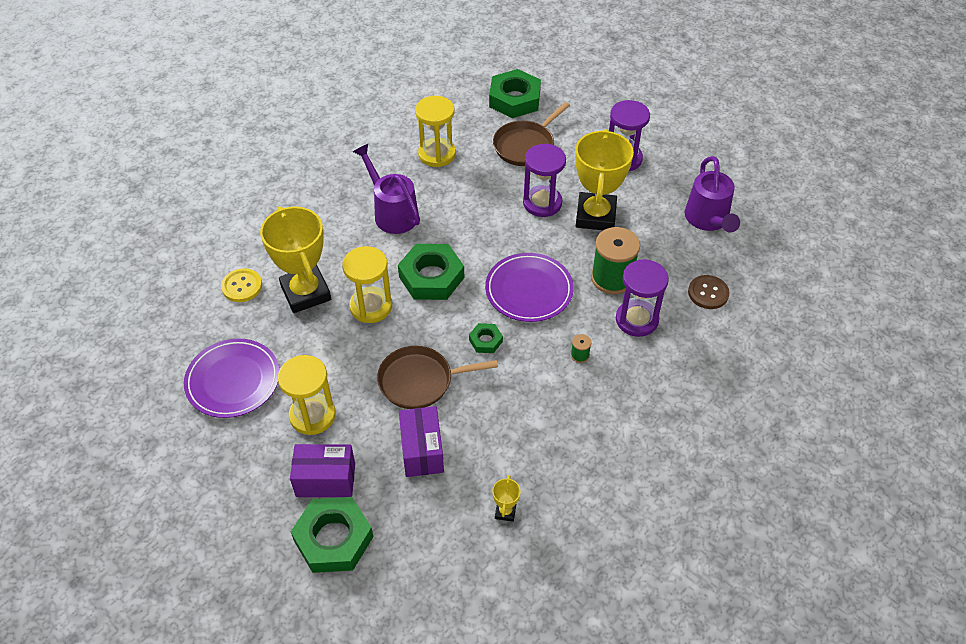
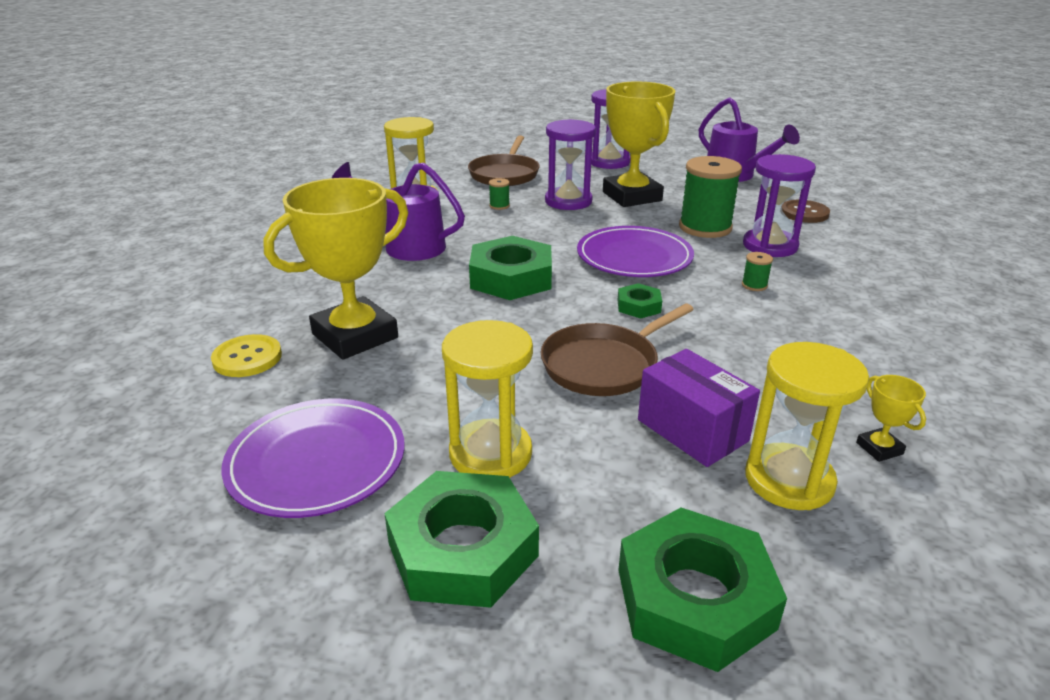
camera: 30 degrees left, 20 degrees down
yellow trophy [260,206,331,313] -> yellow trophy turned 75 degrees counterclockwise [263,178,408,360]
purple box [290,444,355,497] -> none
yellow hourglass [342,246,392,323] -> yellow hourglass moved to [745,342,869,510]
green nut [489,69,541,118] -> green nut moved to [384,471,539,608]
none -> green spool [489,178,510,210]

